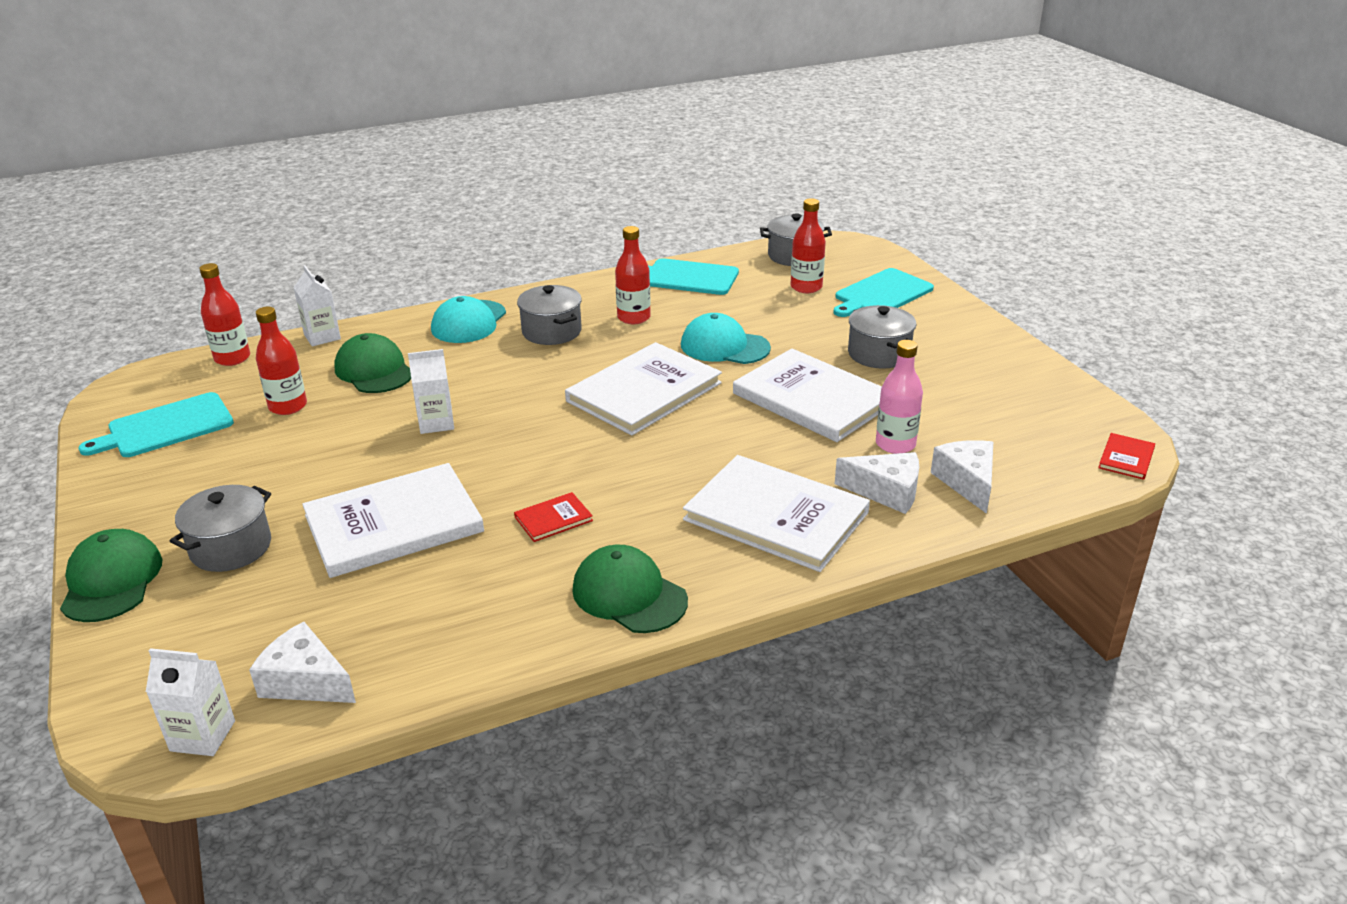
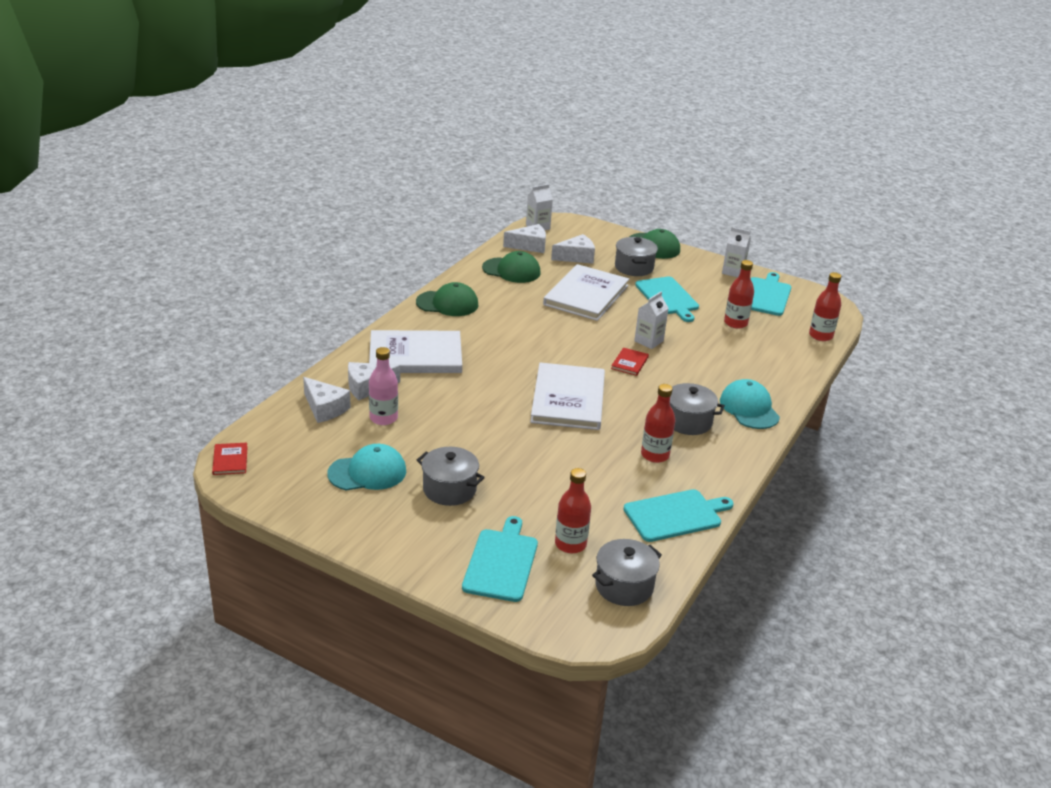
camera: 140 degrees right, 0 degrees up
white carton [293,265,341,346] -> white carton moved to [722,227,751,277]
green cap [335,333,411,393] -> green cap moved to [482,251,541,283]
red book [514,492,593,542] -> red book moved to [611,347,649,376]
turquoise cap [681,313,771,364] -> turquoise cap moved to [327,444,406,490]
white book [733,348,882,442] -> none
none -> white cheese [551,234,595,264]
none -> turquoise cutting board [635,277,699,322]

